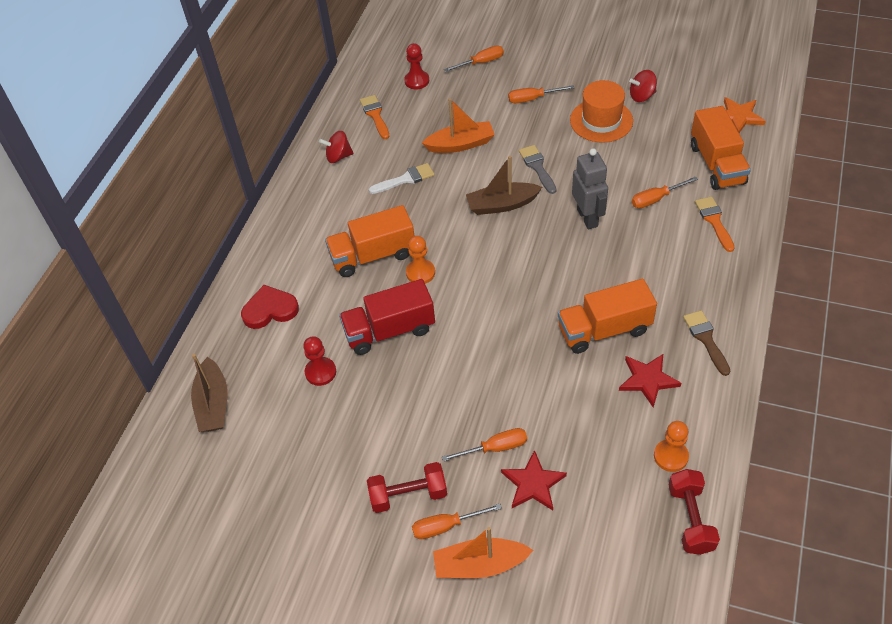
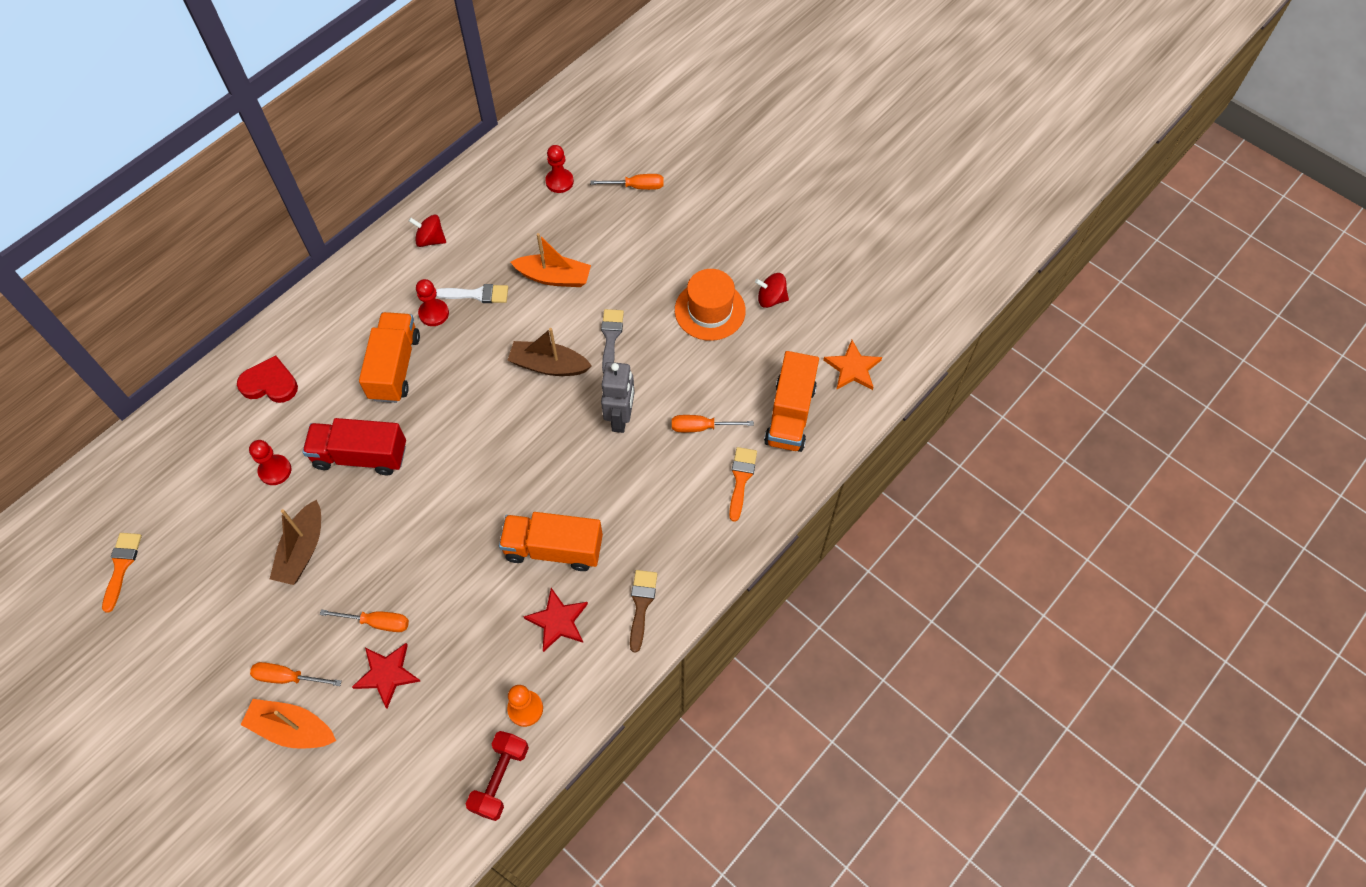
camera: 20 degrees right, 10 degrees up
brown boat [191,354,227,432] -> brown boat moved to [270,500,321,585]
orange truck [325,205,414,277] -> orange truck turned 90 degrees clockwise [359,312,420,403]
orange brush [360,95,389,139] -> orange brush moved to [102,533,142,613]
red dumbbell [367,462,447,513] -> none
orange pawn [406,236,435,284] -> none
orange screwdriver [508,85,574,103] -> none
none -> red pawn [416,279,449,326]

